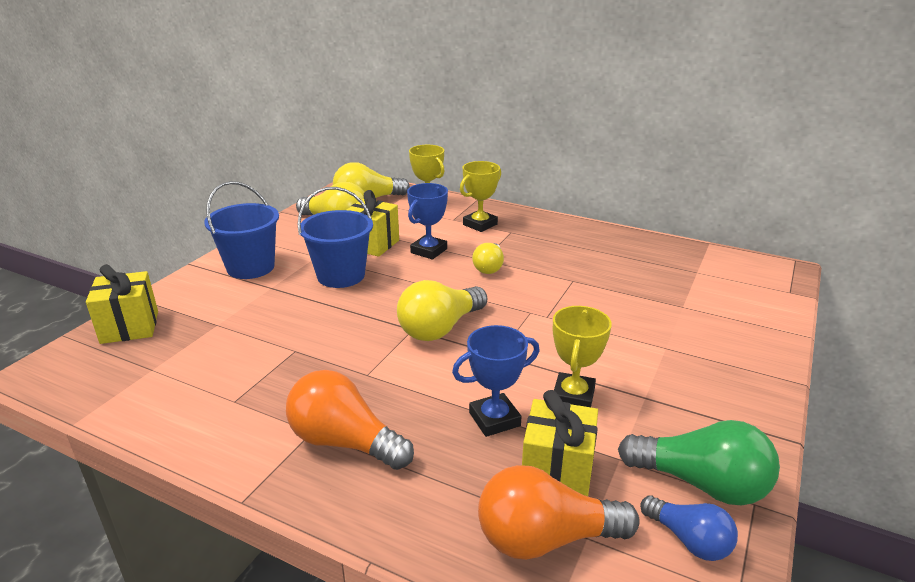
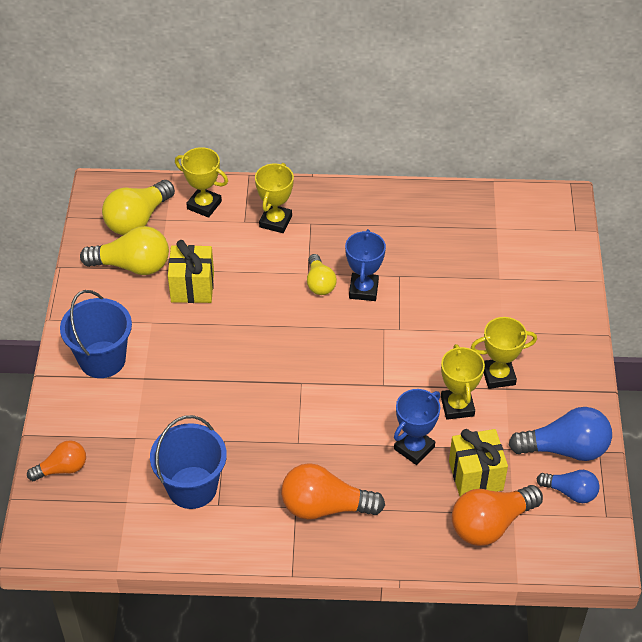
camera: 25 degrees left, 20 degrees up
yellow gift [86,264,158,344] -> orange light bulb [27,440,86,481]
blue bucket [297,187,373,288] -> blue bucket moved to [150,415,227,509]
yellow light bulb [397,280,487,341] -> none
blue trophy [407,183,448,259] -> blue trophy moved to [345,229,386,301]
green light bulb [618,420,780,505] -> blue light bulb [508,407,612,461]
none -> yellow trophy [471,317,537,389]

